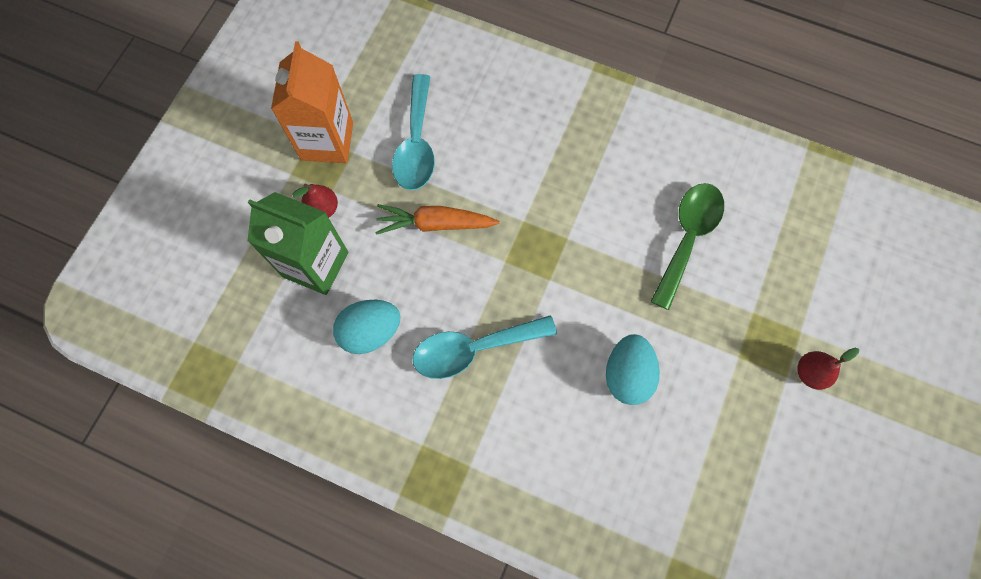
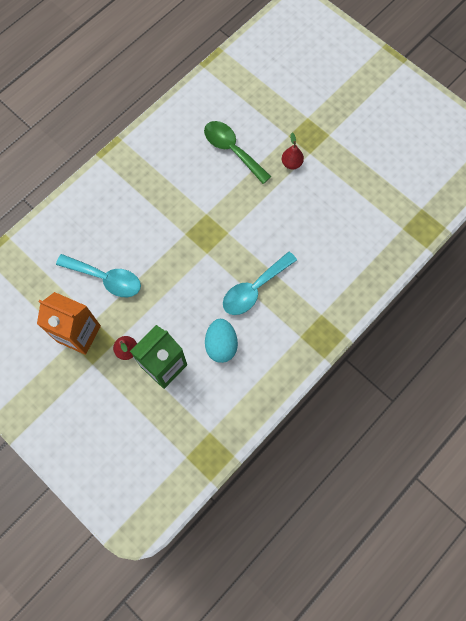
camera: 70 degrees left, 0 degrees up
orange carrot [375,204,499,235] -> none
turquoise spoon [413,315,557,379] -> turquoise spoon turned 45 degrees clockwise [223,252,297,315]
turquoise egg [606,334,660,405] -> none
red pear [797,348,859,390] -> red pear moved to [282,133,304,169]

